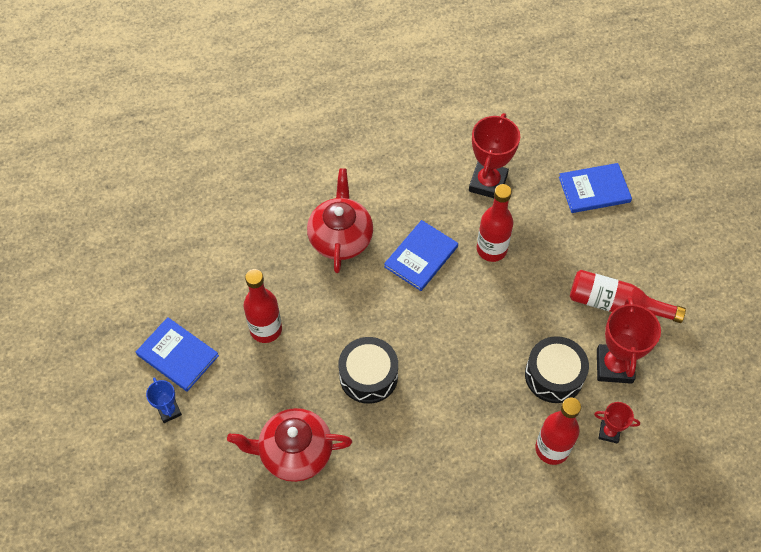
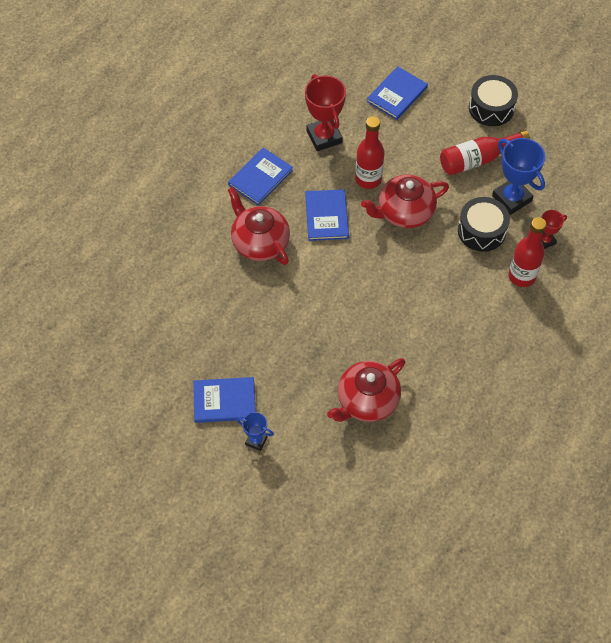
camera: 40 degrees left, 0 degrees up
red bottle [243,269,282,343] -> none
black drum [338,337,398,404] -> black drum moved to [469,75,518,126]
red trophy [597,297,661,384] -> blue trophy [492,138,545,215]
none -> blue book [228,148,293,205]
none -> red teapot [361,175,449,228]

